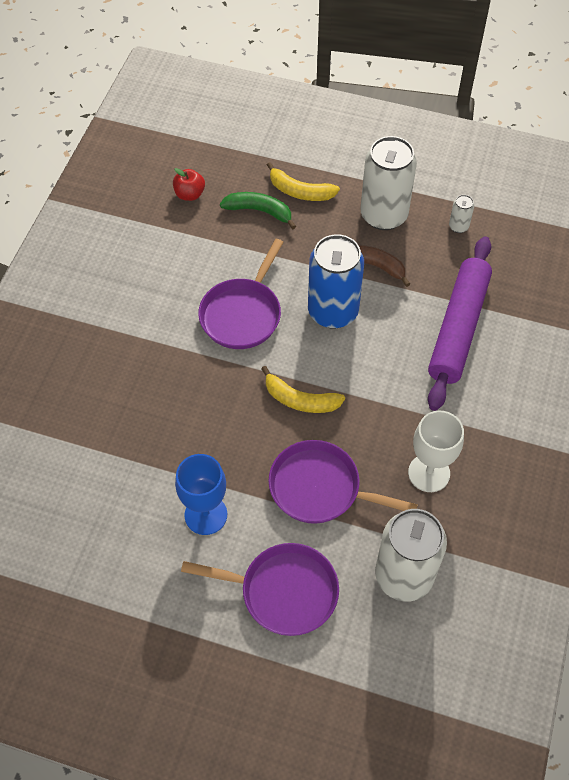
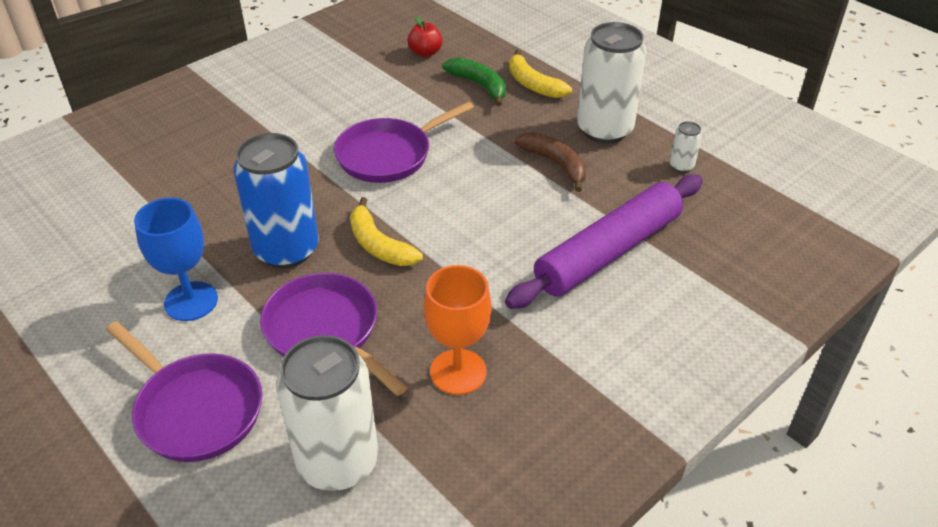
camera: 30 degrees right, 15 degrees down
blue can [308,234,364,329] -> blue can moved to [233,133,319,268]
white goblet [408,411,464,492] -> orange goblet [424,265,492,395]

